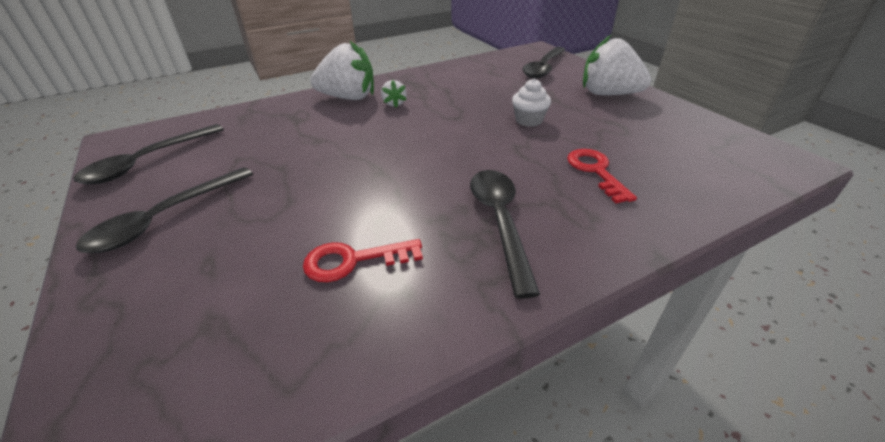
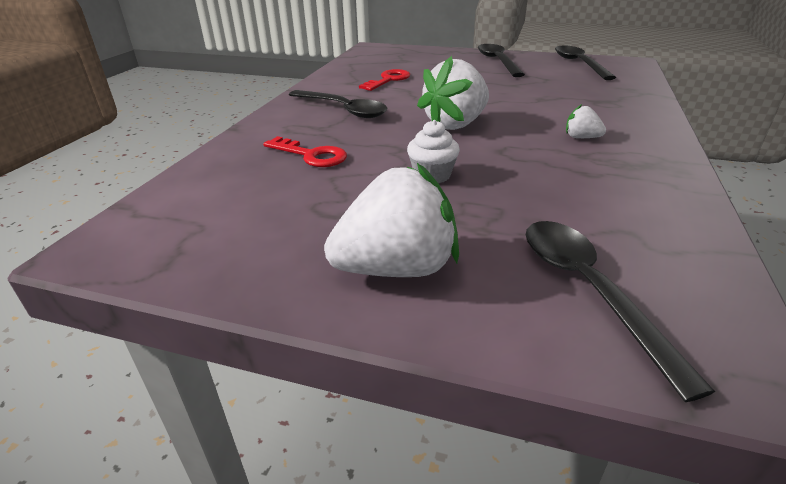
camera: 135 degrees right, 5 degrees down
white strawberry [310,40,374,100] -> white strawberry moved to [417,56,489,130]

